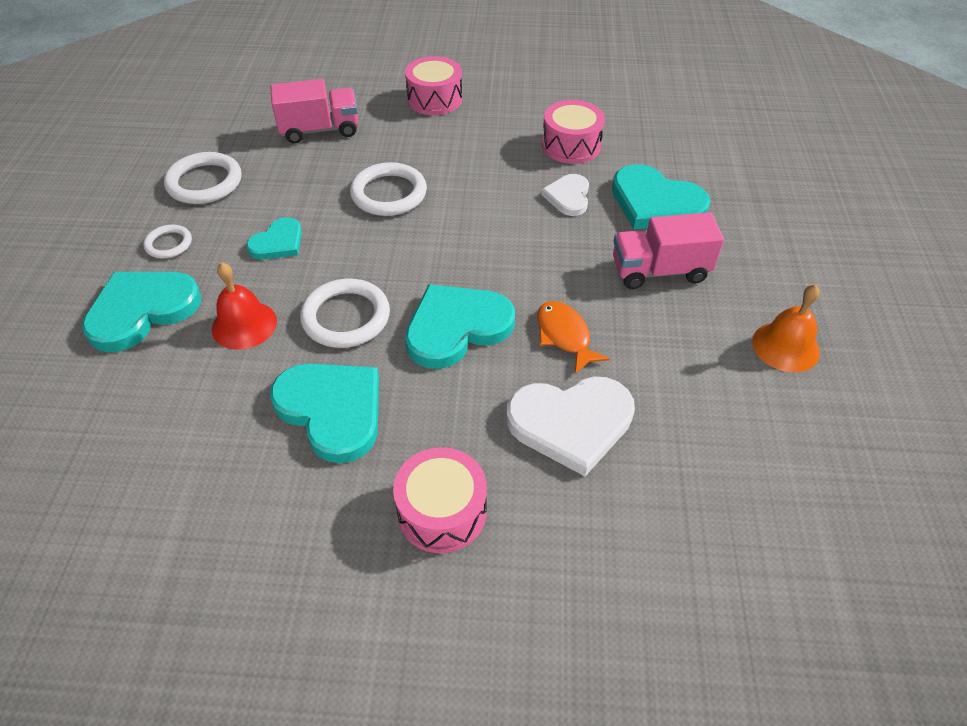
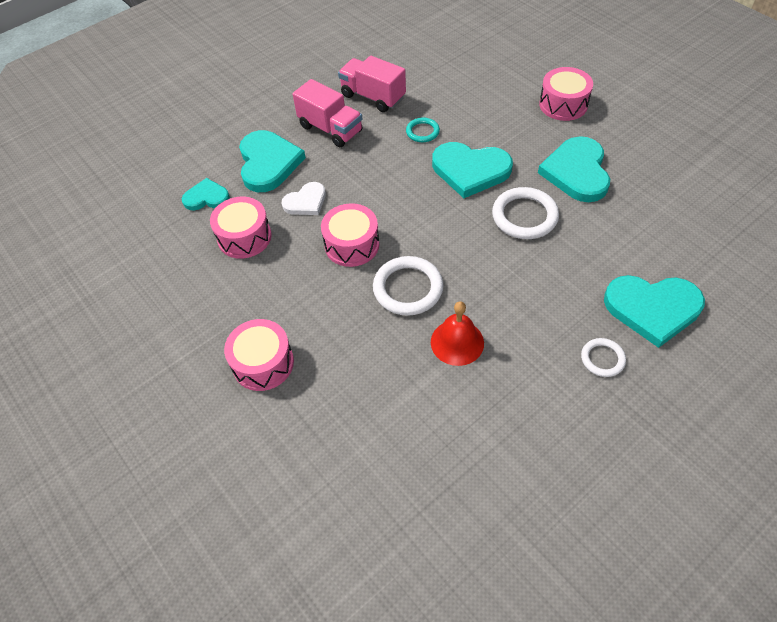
camera: 130 degrees left, 5 degrees up
white ring [164,152,242,204] -> none
red bell [212,262,277,350] -> red bell moved to [431,301,484,366]
turquoise heart [246,217,302,260] -> turquoise heart moved to [182,178,230,210]
pink truck [270,79,359,144] -> pink truck moved to [338,56,406,112]
white heart [506,376,635,476] -> none
orange fish [537,301,610,374] -> turquoise ring [406,117,440,142]
orange bell [752,284,820,372] -> none
none -> pink drum [321,203,379,267]

